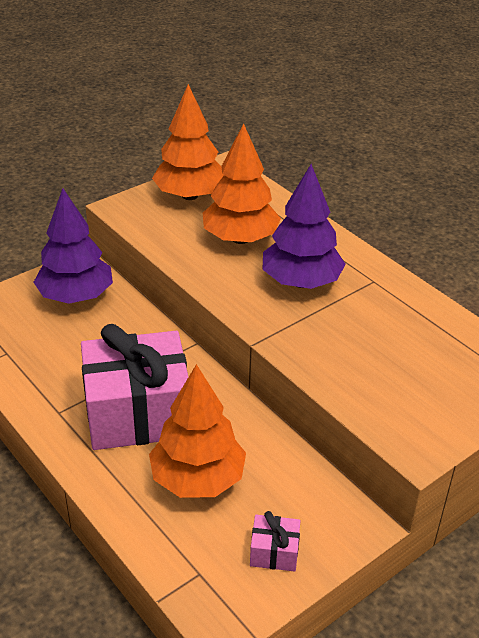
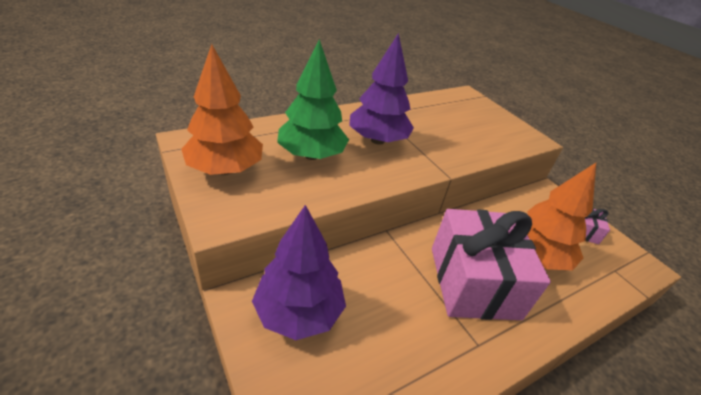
camera: 85 degrees left, 0 degrees up
orange tree [203,123,281,244] -> green tree [277,39,349,160]

